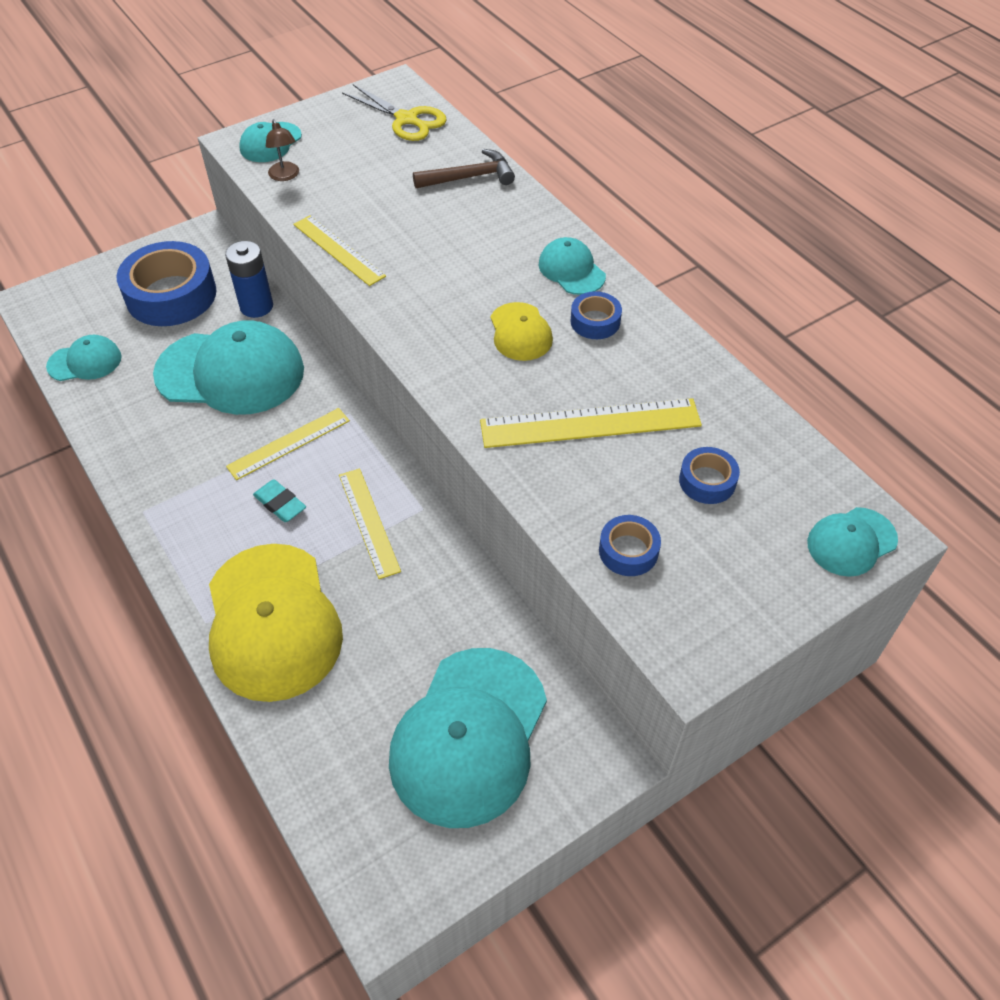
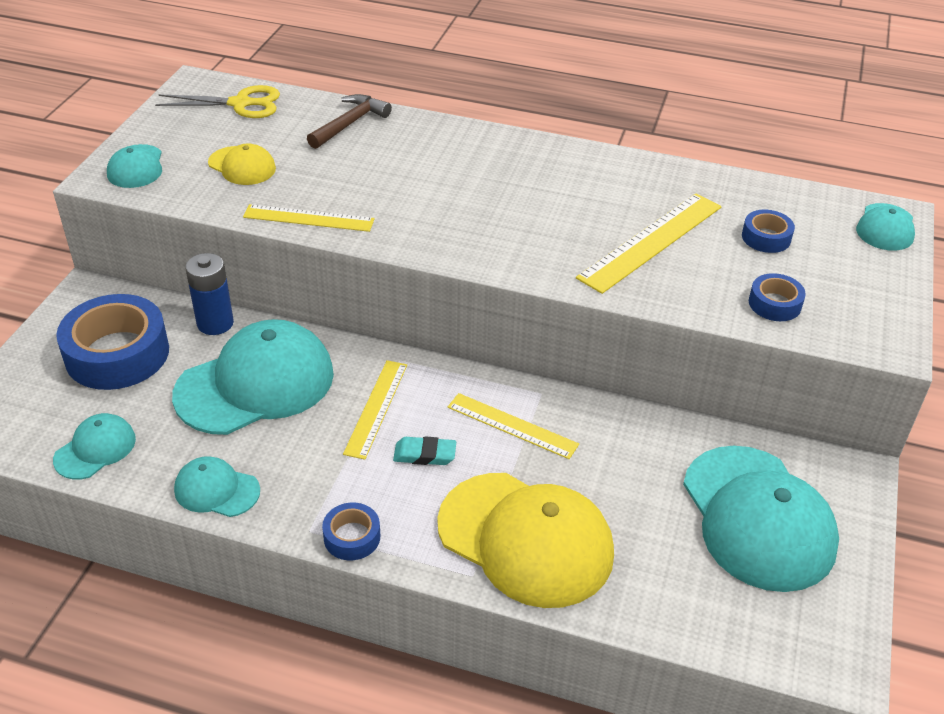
camera: 40 degrees left, 10 degrees down
brown lamp [266,119,299,181] -> none
yellow cap [490,302,553,361] -> yellow cap moved to [208,144,276,185]
turquoise cap [538,237,606,295] -> turquoise cap moved to [174,456,260,517]
blue tape [571,291,622,339] -> blue tape moved to [322,503,380,560]

